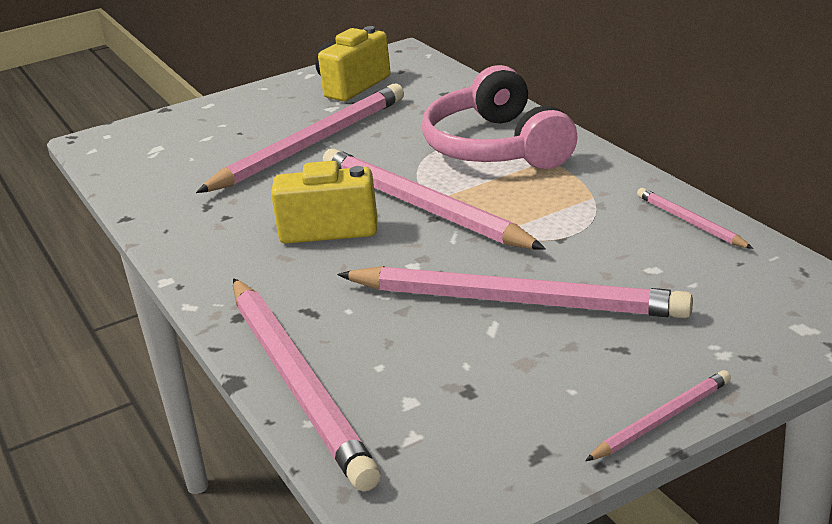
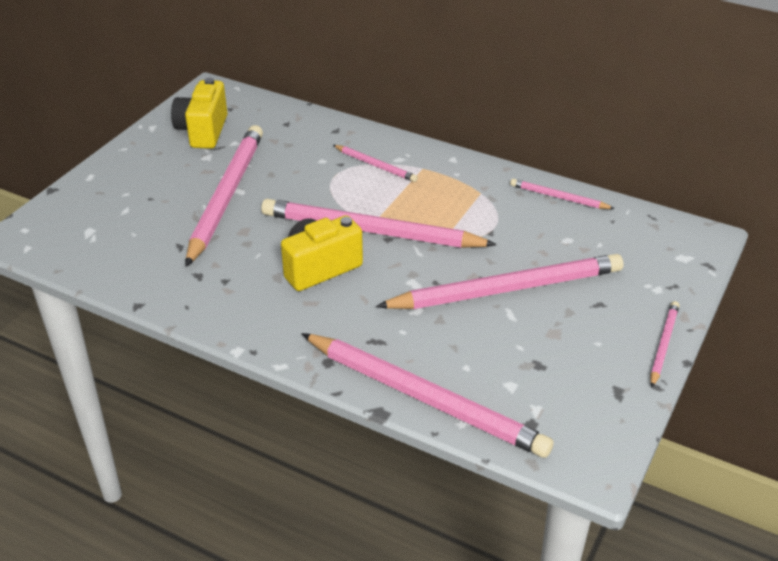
camera: 35 degrees left, 10 degrees up
pink headphones [422,65,578,169] -> pink pencil [333,145,418,182]

